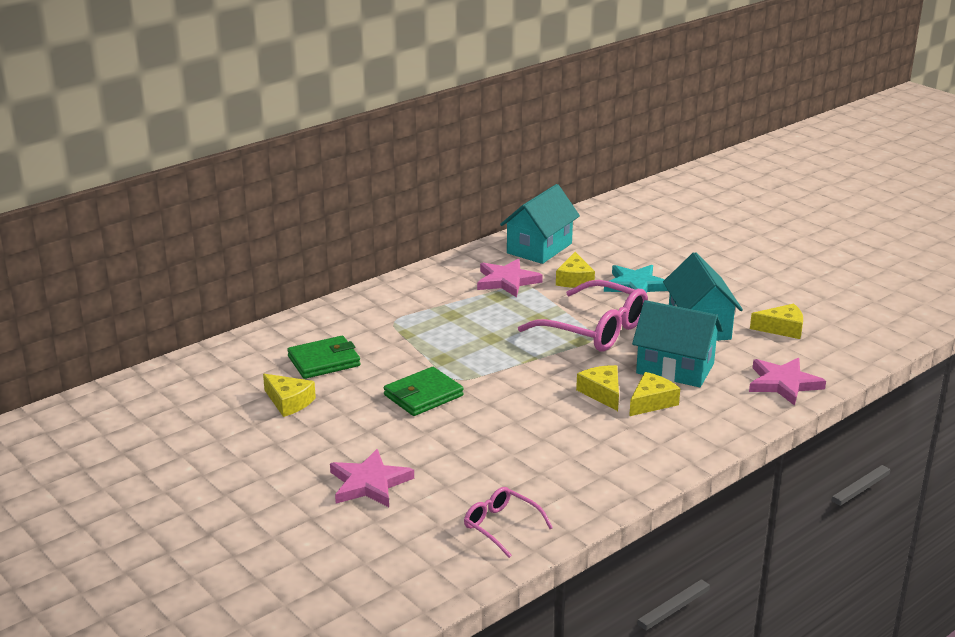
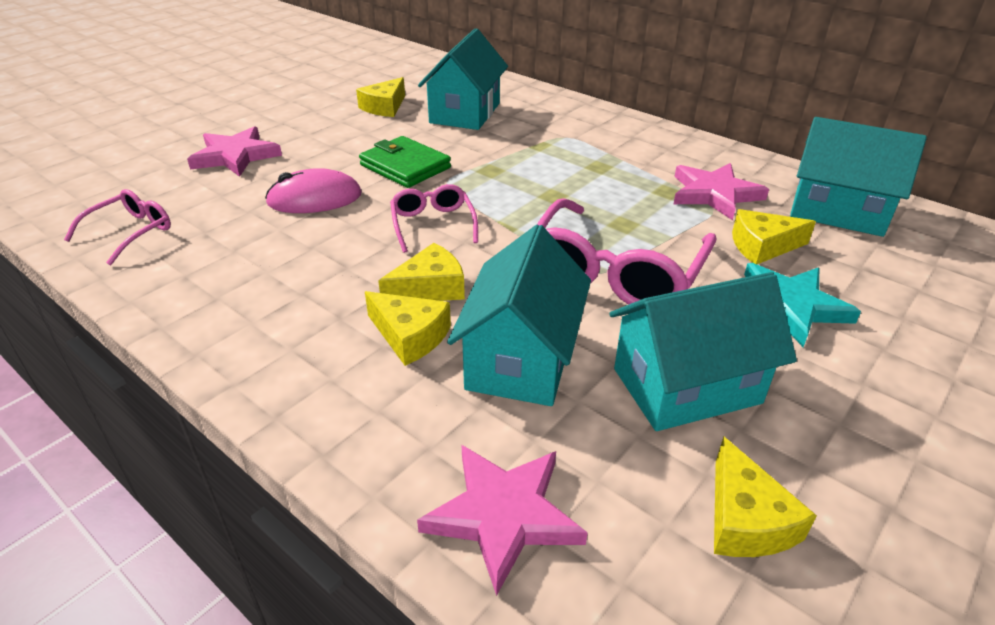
camera: 80 degrees right, 10 degrees up
green wallet [287,336,360,379] -> turquoise house [418,28,508,130]
none -> pink mouse [265,168,362,213]
none -> pink glasses [390,184,478,253]

